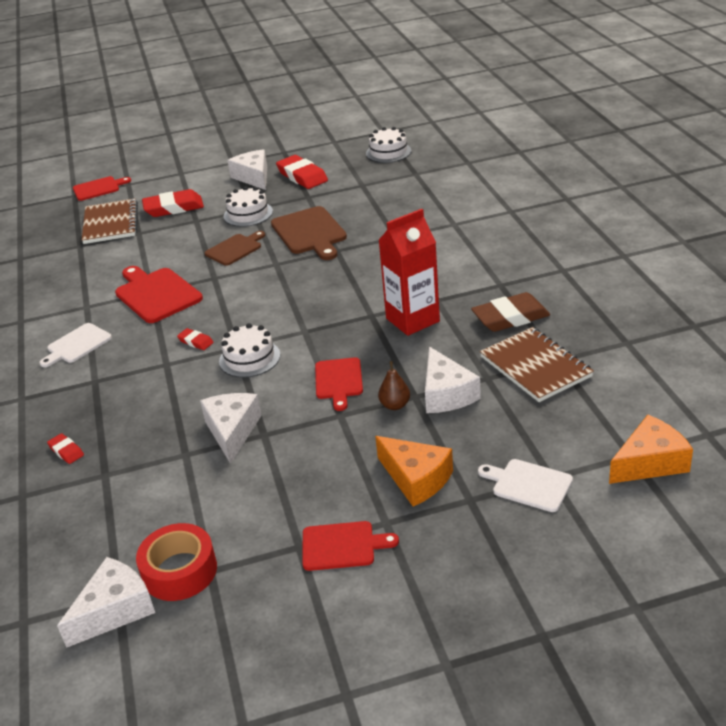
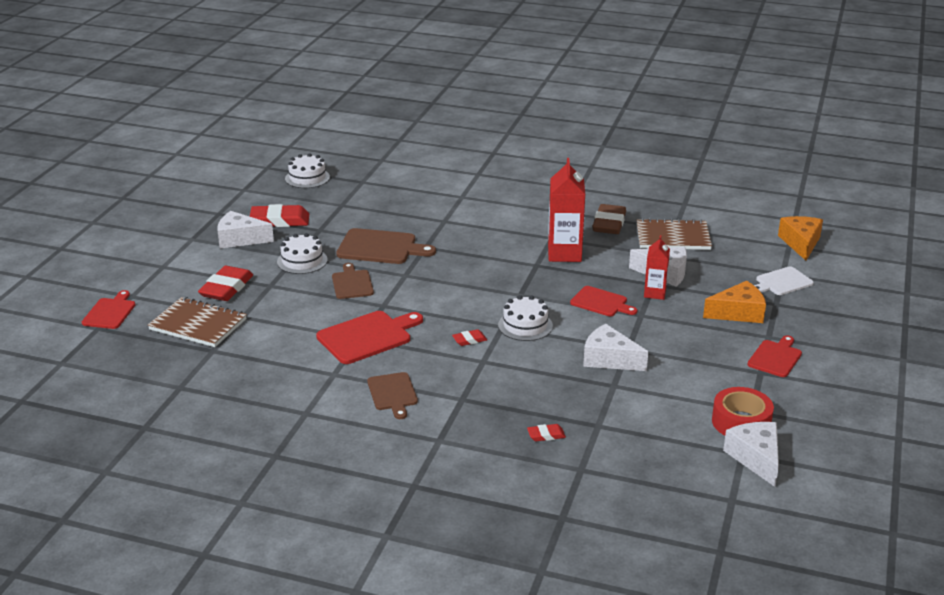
camera: 60 degrees left, 5 degrees down
white cutting board [40,323,112,367] -> brown cutting board [367,372,418,419]
red cutting board [115,266,203,323] -> red cutting board turned 150 degrees clockwise [316,311,423,364]
brown pear [378,361,410,410] -> red carton [644,235,670,300]

